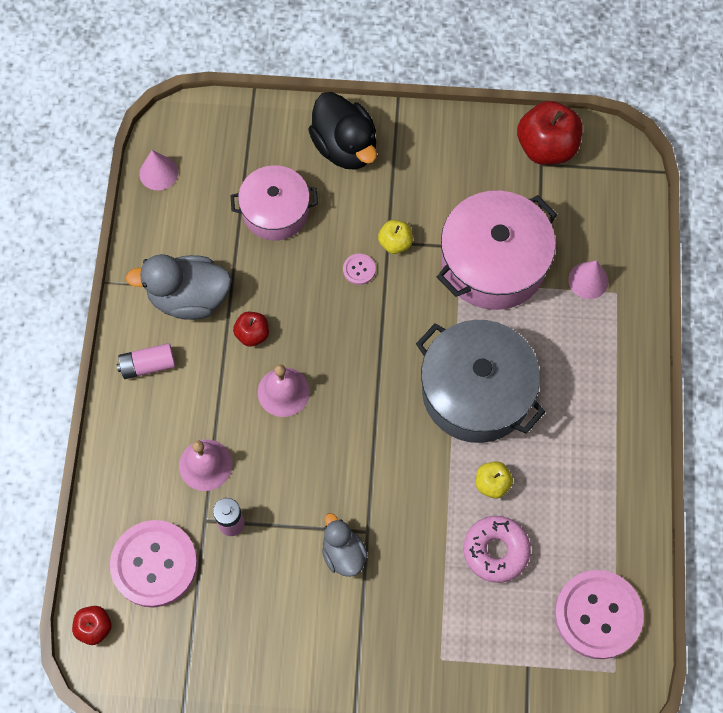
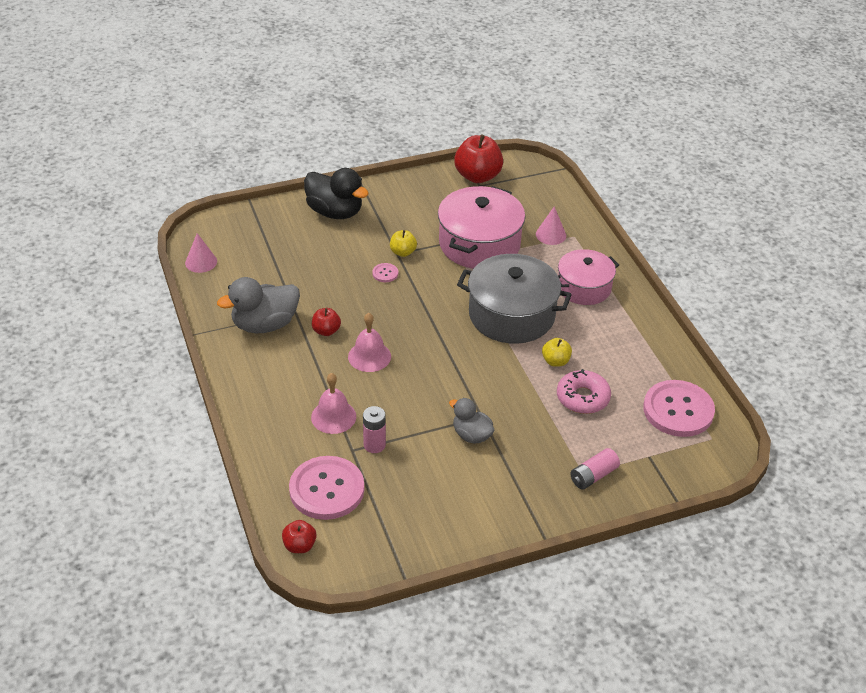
camera: 25 degrees left, 25 degrees down
pink battery [116,343,175,379] -> pink battery moved to [571,448,620,489]
pink pot [230,165,318,241] -> pink pot moved to [558,249,619,305]

